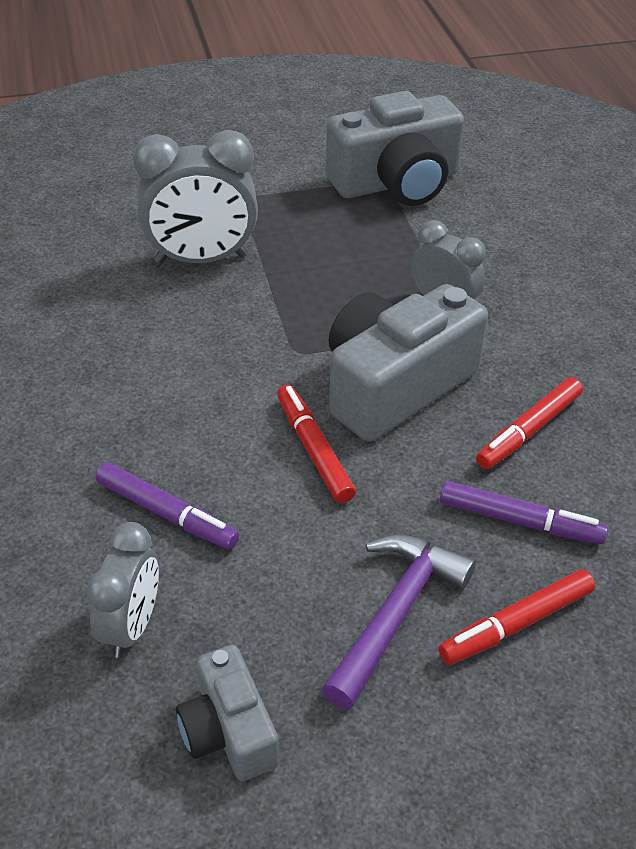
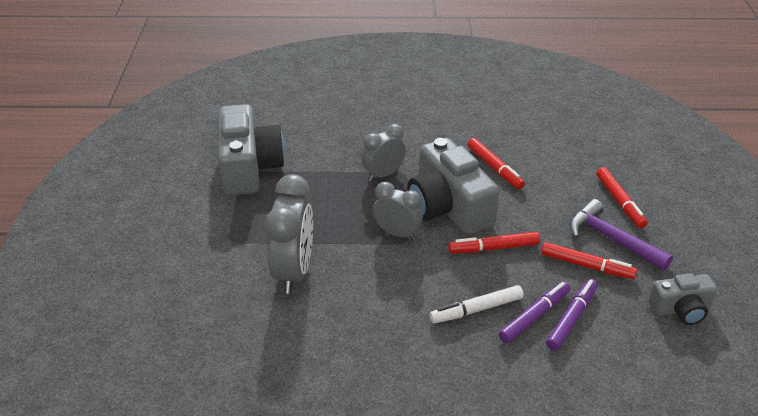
camera: 75 degrees left, 5 degrees down
grey clock [86,522,159,658] -> grey clock moved to [373,182,423,240]
purple marker [440,481,608,544] -> purple marker moved to [546,279,598,351]
none -> white marker [429,285,524,324]
none -> red marker [541,242,637,279]

